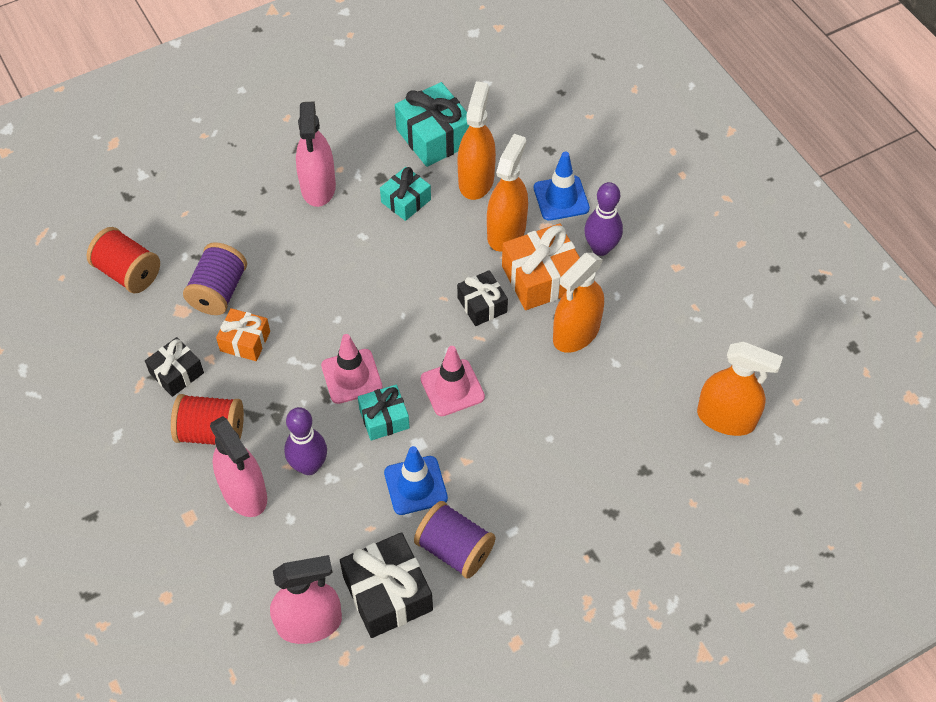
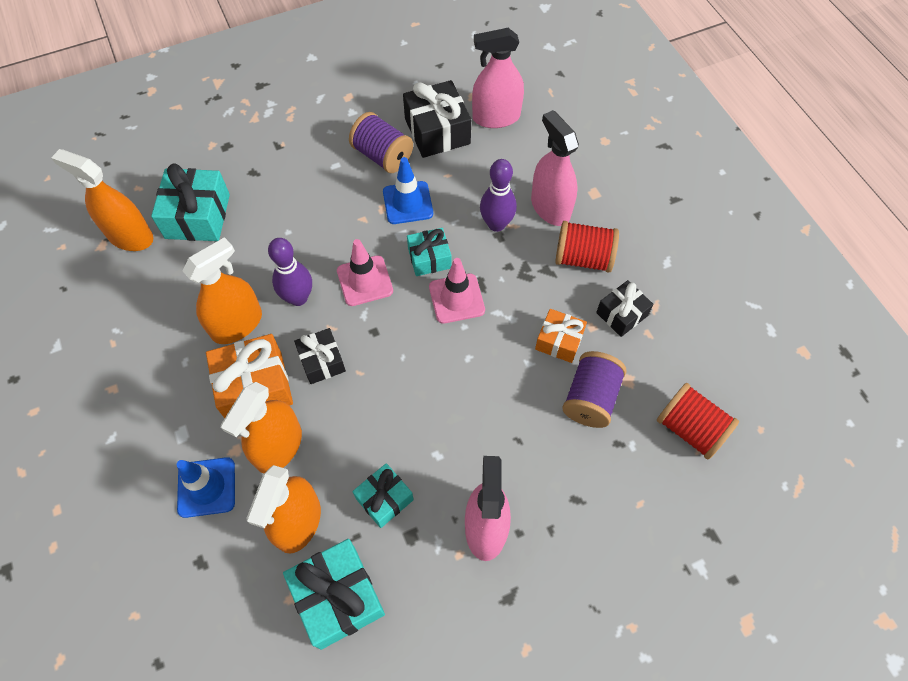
camera: 175 degrees left, 5 degrees up
purple bowling pin [584,182,623,256] -> purple bowling pin moved to [268,238,312,306]
none -> turquoise gift [151,163,230,241]

